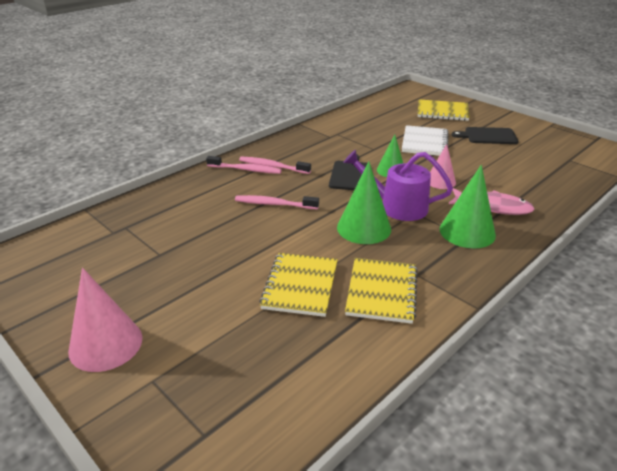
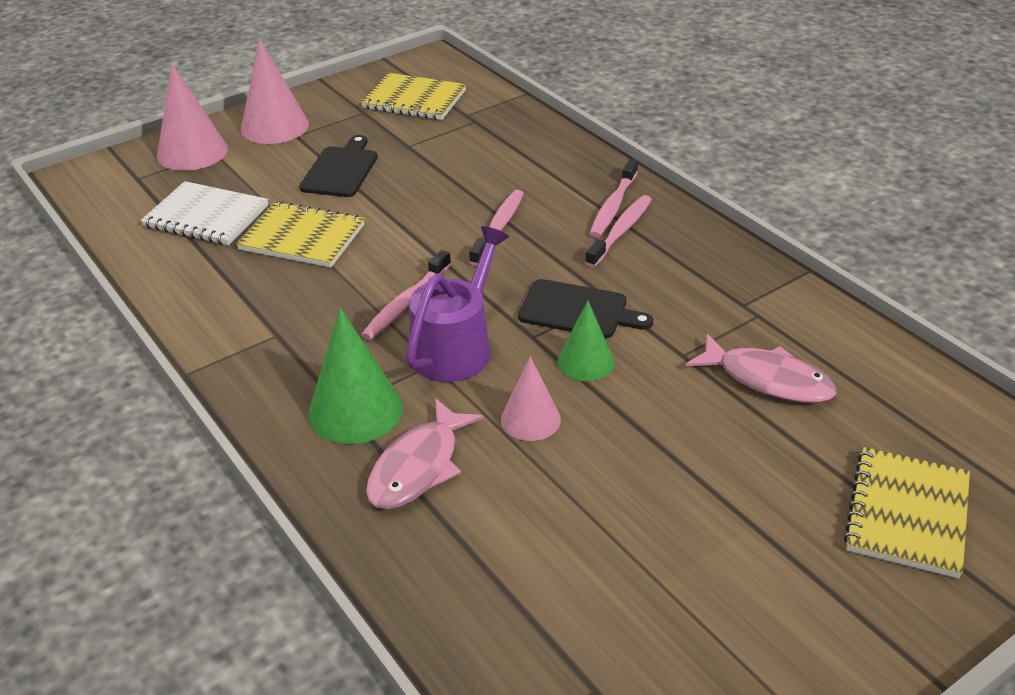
camera: 100 degrees right, 5 degrees up
green cone [337,162,391,244] -> pink toothbrush [361,250,451,340]
yellow notebook [345,258,418,324] -> yellow notebook moved to [361,73,466,120]
white notebook [402,125,449,156] -> white notebook moved to [141,181,268,245]
black cutting board [452,127,519,144] -> black cutting board moved to [299,135,378,197]
none -> pink cone [157,63,228,171]
none -> pink fish [686,334,837,403]

